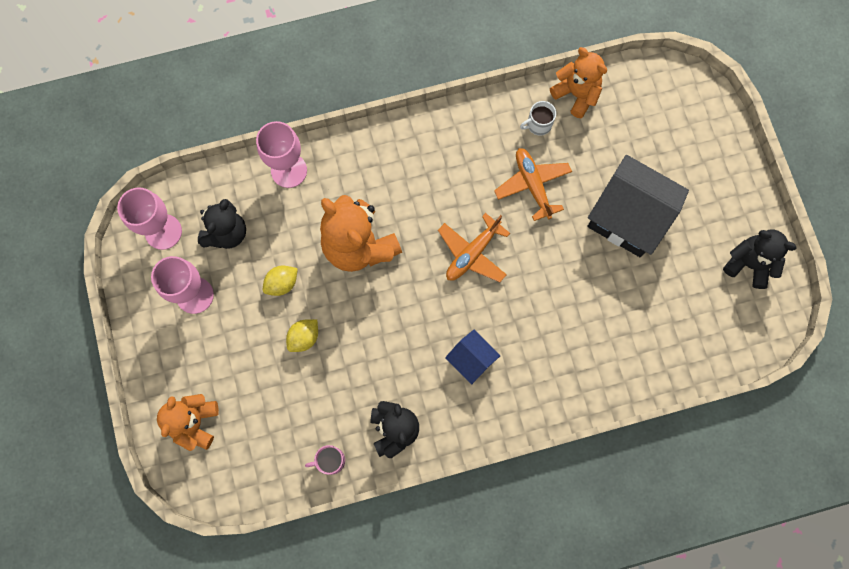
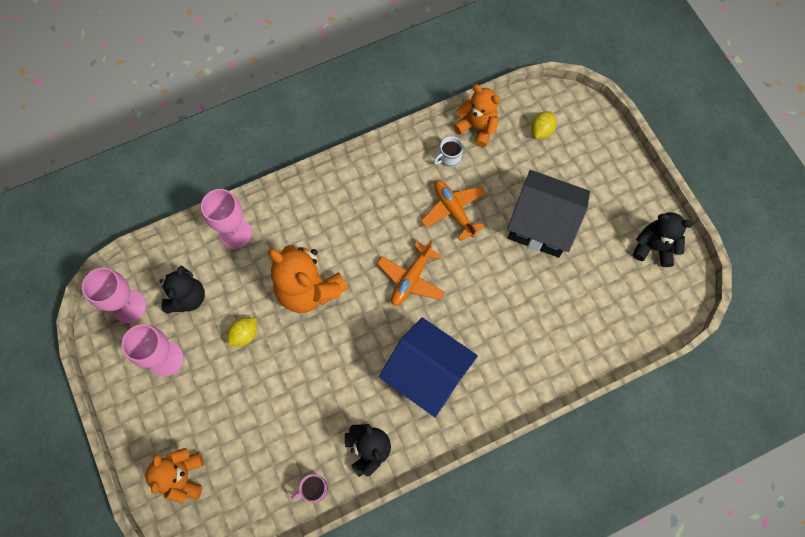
camera: 10 degrees left, 5 degrees down
yellow lemon [286,319,318,352] -> yellow lemon moved to [531,111,556,139]
blue house [445,330,501,385] -> blue house [379,317,478,417], size x1.95

